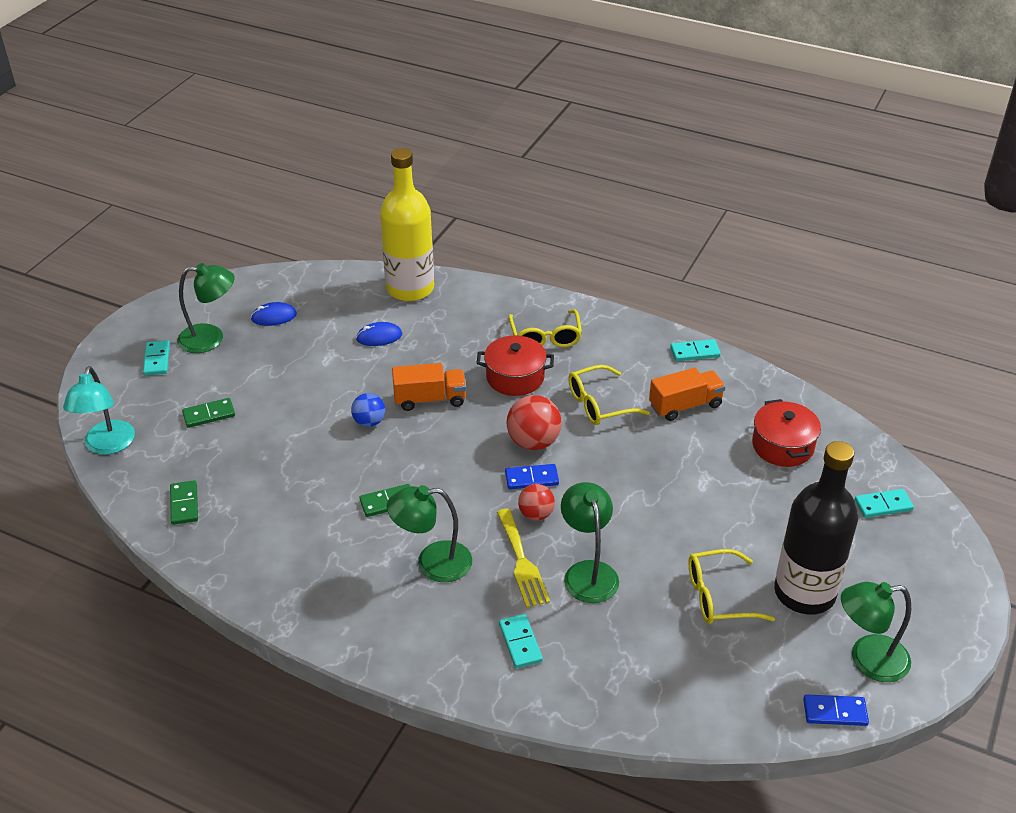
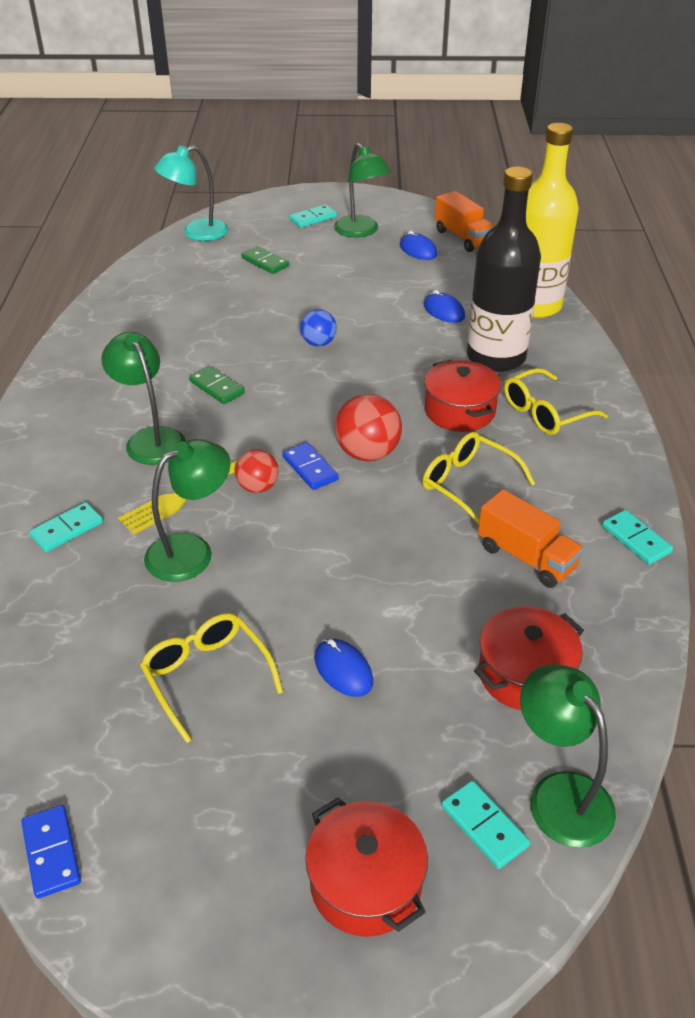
camera: 65 degrees right, 0 degrees up
green domino [170,480,198,525] -> none
orange truck [392,363,466,411] -> orange truck moved to [435,191,495,252]
black bottle [774,441,858,615] -> black bottle moved to [467,167,541,372]
green lamp [841,582,911,682] -> green lamp moved to [520,664,616,848]
none -> red pot [305,797,428,937]
none -> blue mouse [315,639,373,697]

